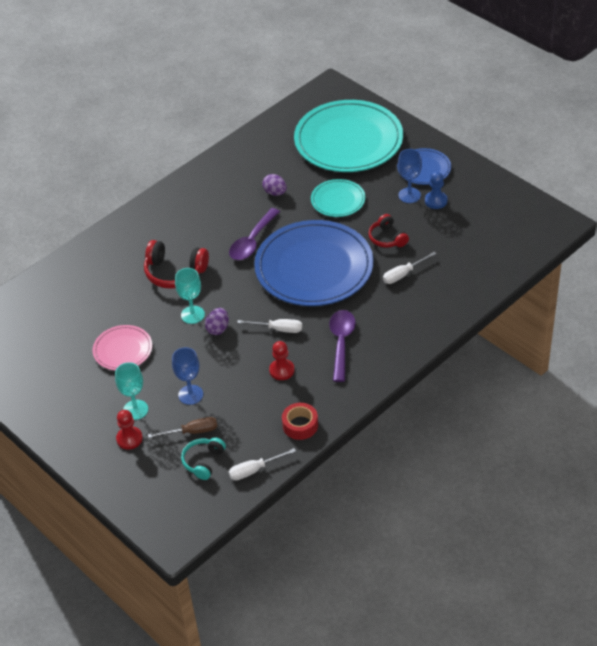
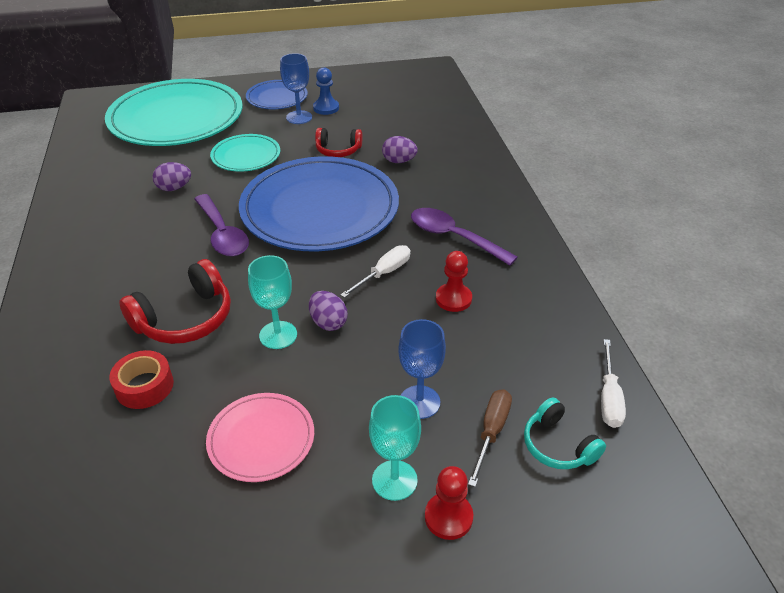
camera: 60 degrees left, 5 degrees down
red tape [282,403,318,440] -> red tape moved to [109,350,174,409]
white screwdriver [383,252,436,284] -> purple egg [382,136,418,163]

